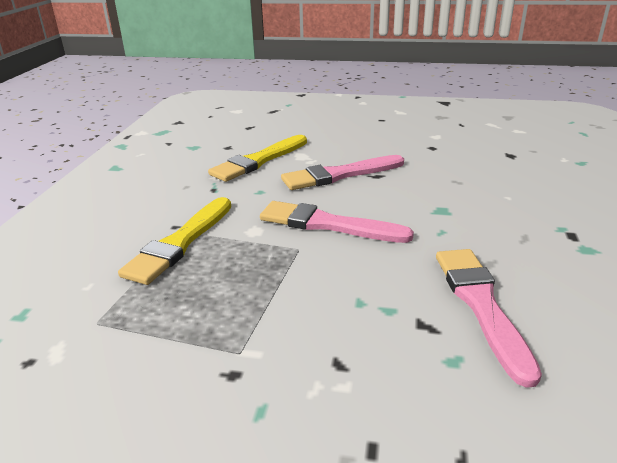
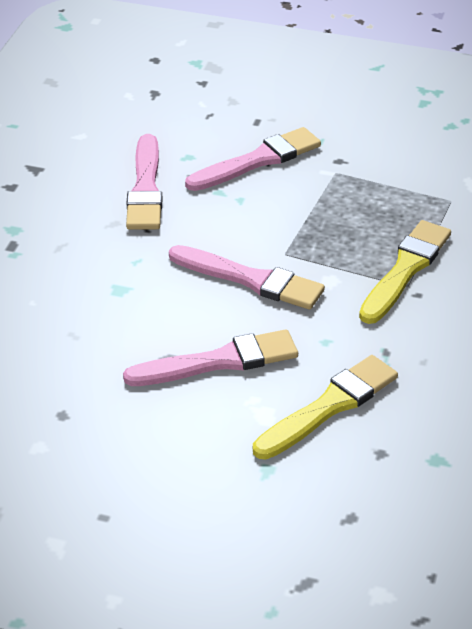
camera: 175 degrees left, 10 degrees up
none -> pink brush [185,127,321,191]

